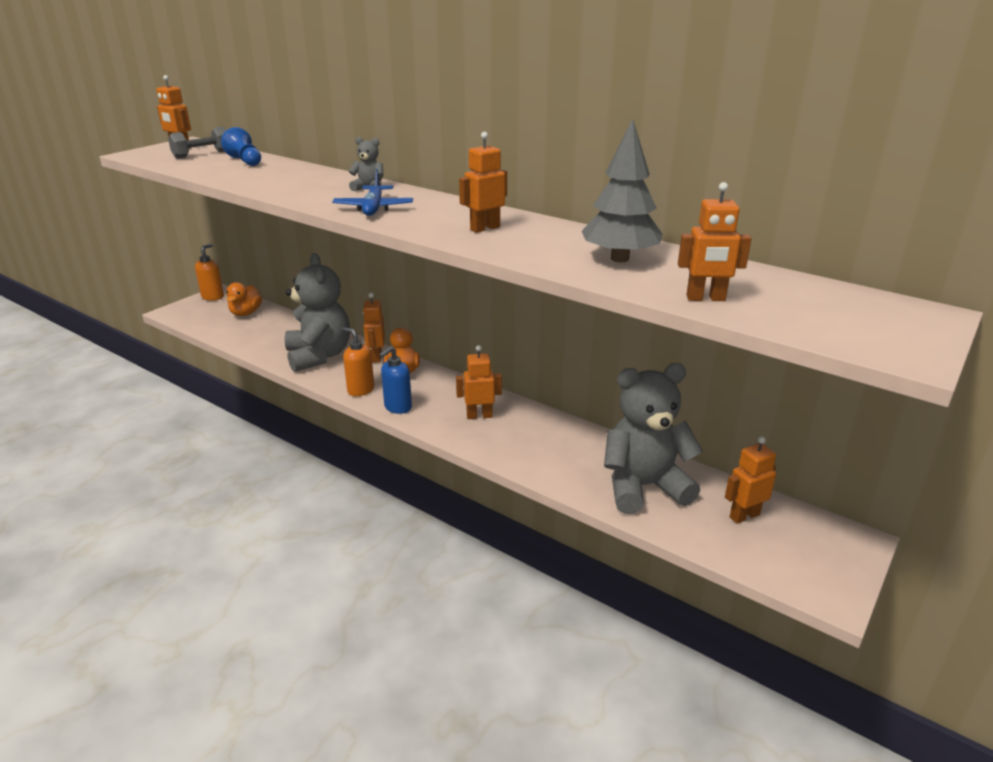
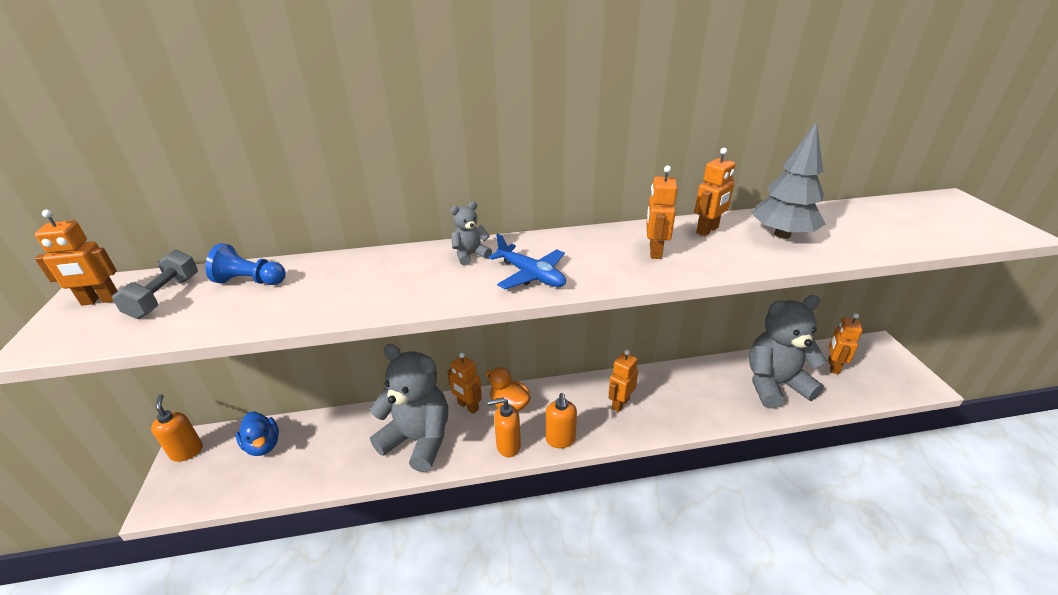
camera: 45 degrees left, 5 degrees up
orange duck [226,282,262,316] -> blue duck [236,412,279,456]
blue soap dispenser [379,346,412,414] -> orange soap dispenser [546,393,577,448]
grey teddy bear [604,363,703,514] -> grey teddy bear turned 45 degrees clockwise [749,295,827,409]
orange robot [678,182,752,301] -> orange robot moved to [695,148,736,236]

